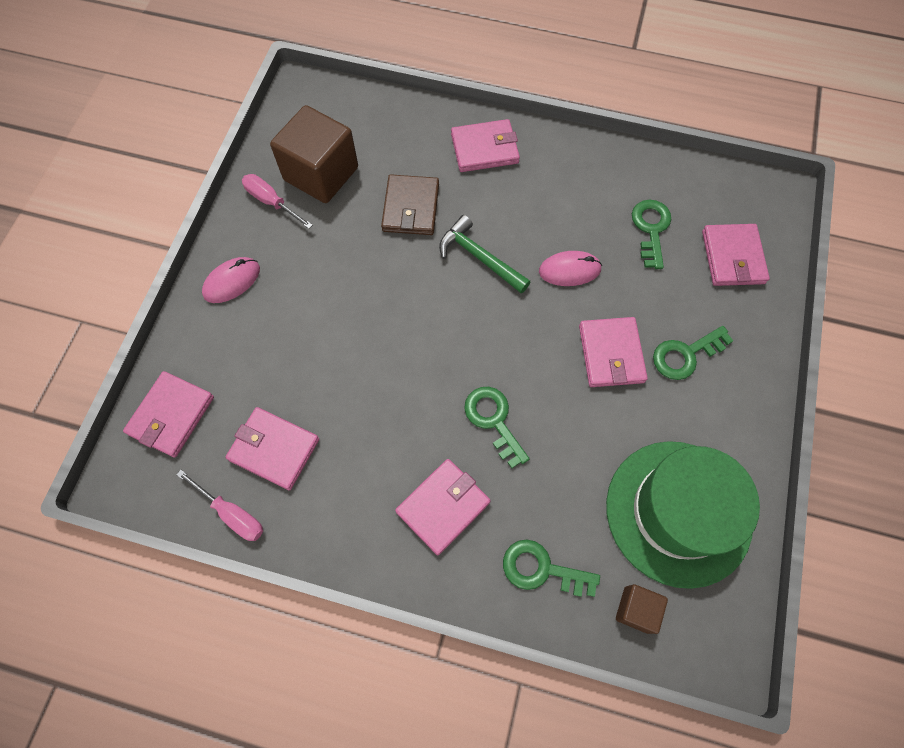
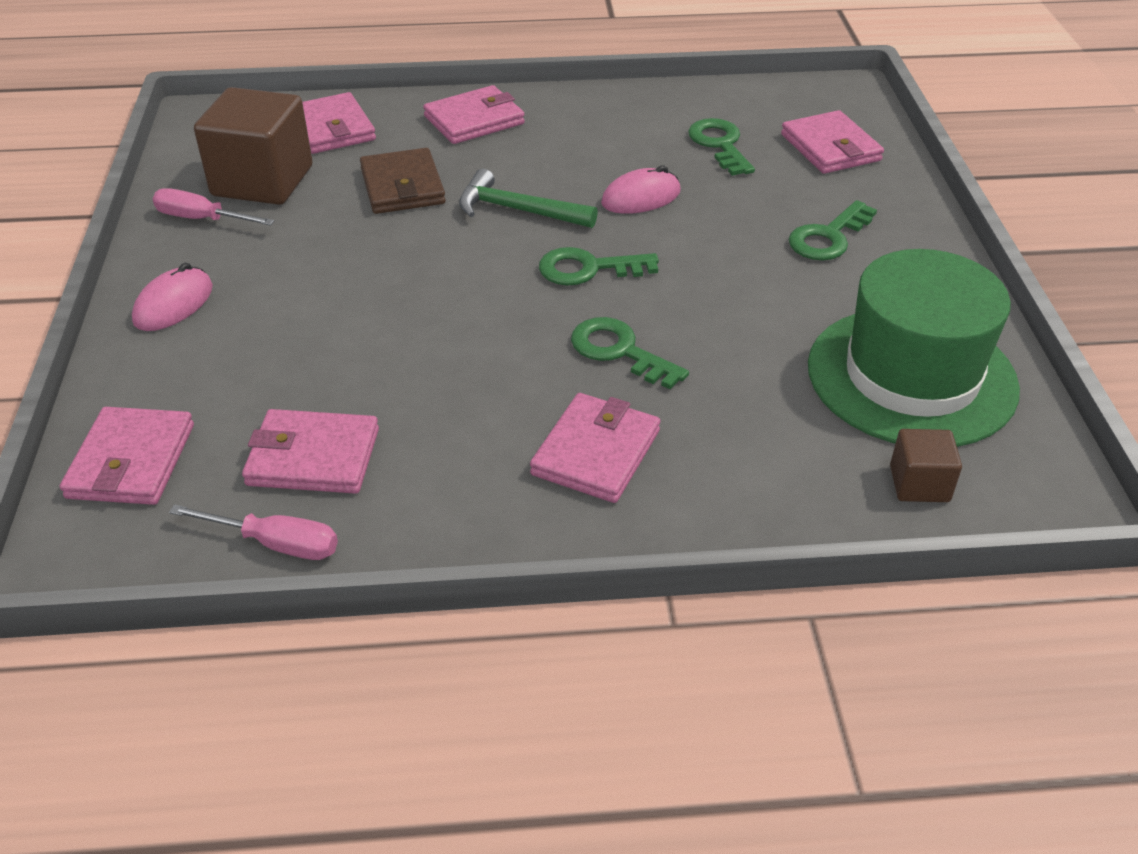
camera: 20 degrees left, 25 degrees down
green key [503,540,600,597] -> green key moved to [539,247,659,286]
pink wallet [579,317,648,387] -> pink wallet moved to [302,92,376,154]

